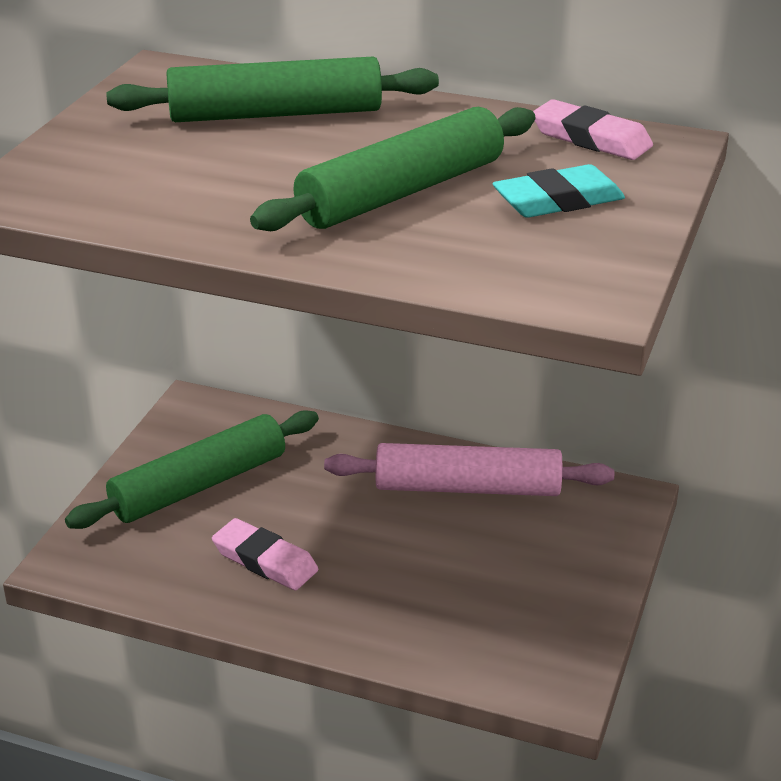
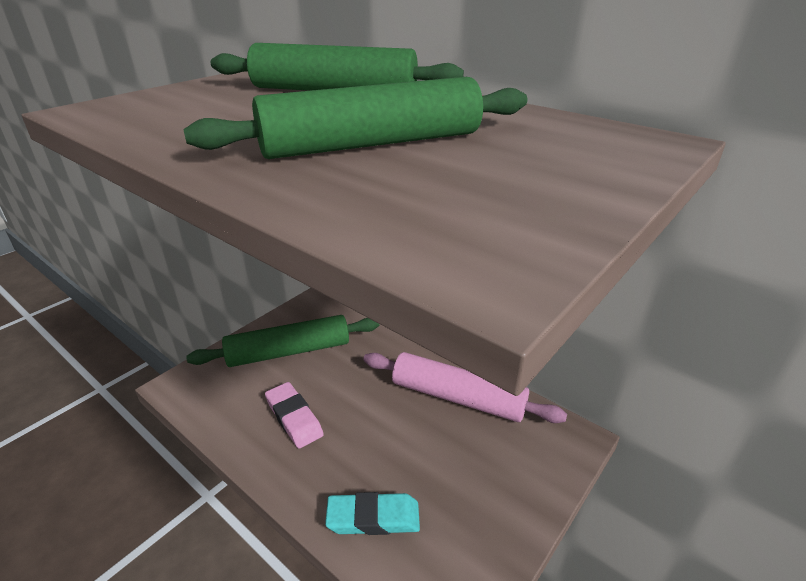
camera: 20 degrees right, 0 degrees up
turquoise eraser [493,164,625,218] -> turquoise eraser moved to [325,492,420,535]
pink eraser [533,99,653,160] -> none

